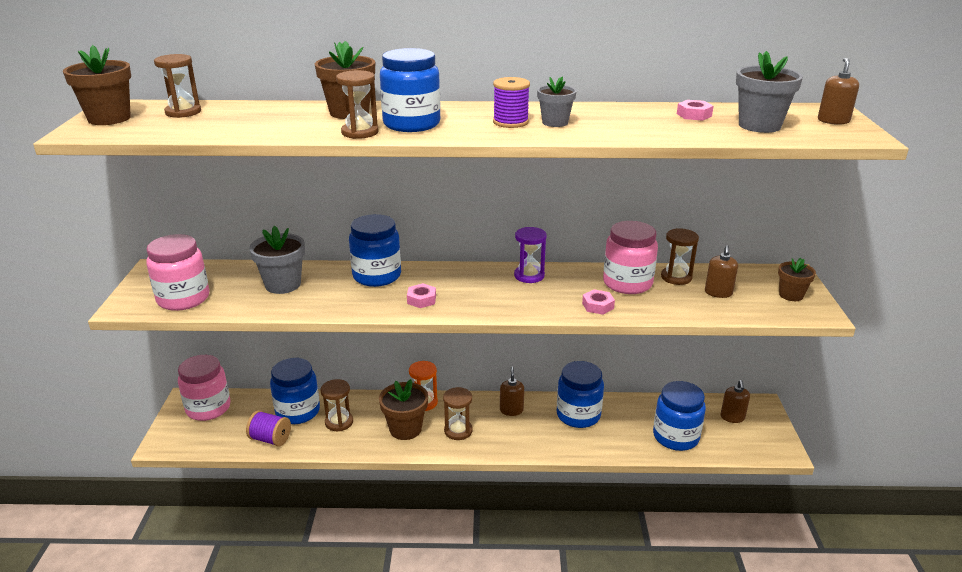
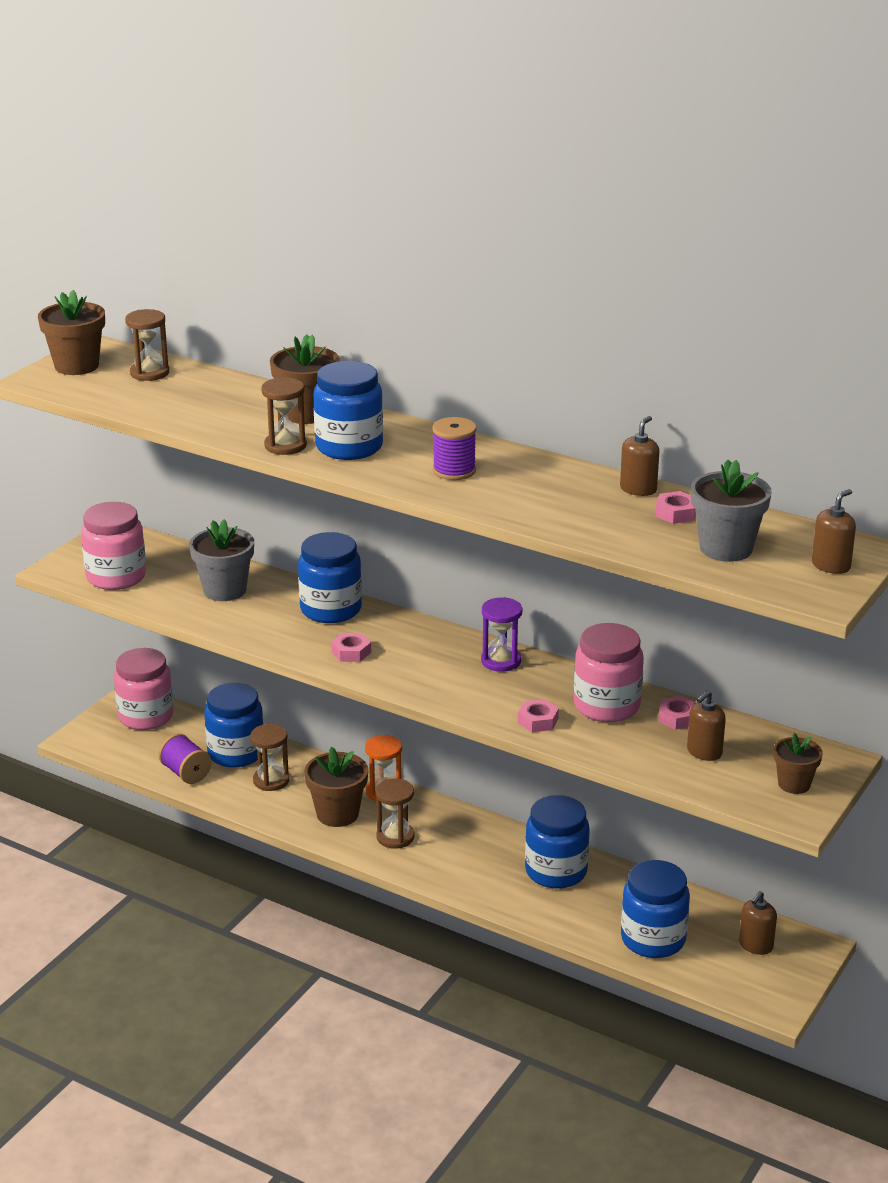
camera: 30 degrees right, 0 degrees up
brown soap dispenser [500,367,524,416] -> brown soap dispenser moved to [620,416,659,496]
grey flower pot [537,76,577,127] -> none
brown hourglass [661,228,699,285] -> pink nut [658,696,696,730]

